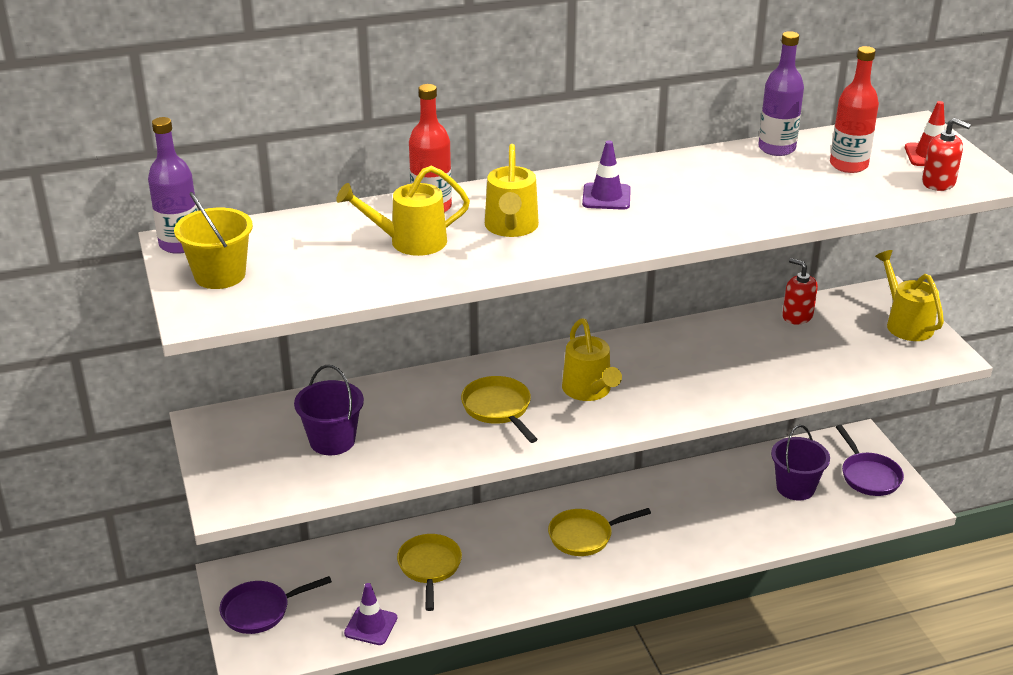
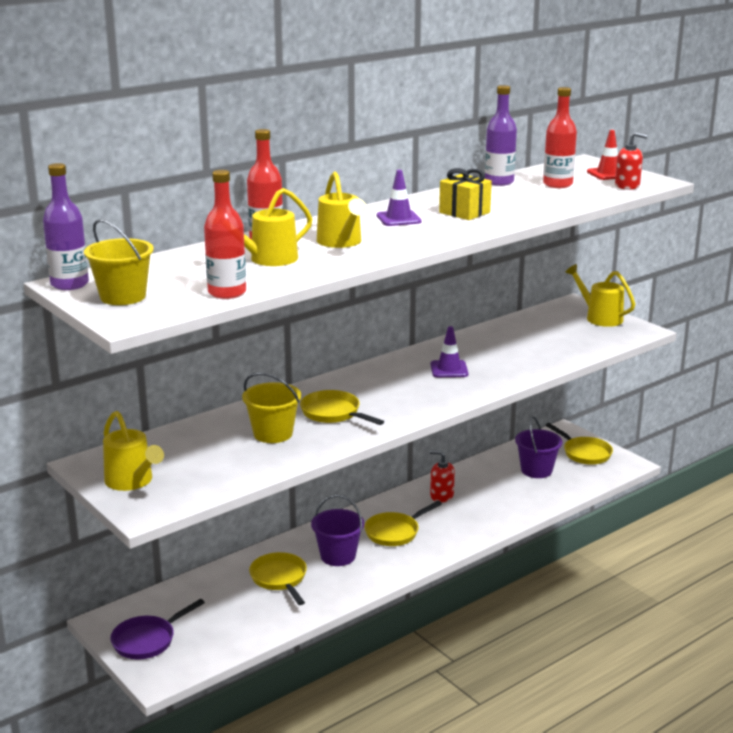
camera: 20 degrees left, 10 degrees down
purple bucket [294,365,364,455] -> purple bucket moved to [311,495,364,566]
purple traffic cone [344,583,397,645] -> purple traffic cone moved to [430,326,468,377]
yellow watering can [562,318,622,401] -> yellow watering can moved to [103,411,164,491]
red soap dispenser [782,258,818,325] -> red soap dispenser moved to [430,450,455,502]
purple pan [836,425,904,496] -> yellow pan [546,423,613,465]
none -> red bottle [204,170,246,299]
none -> yellow bucket [242,372,301,443]
none -> yellow gift [439,168,492,220]

